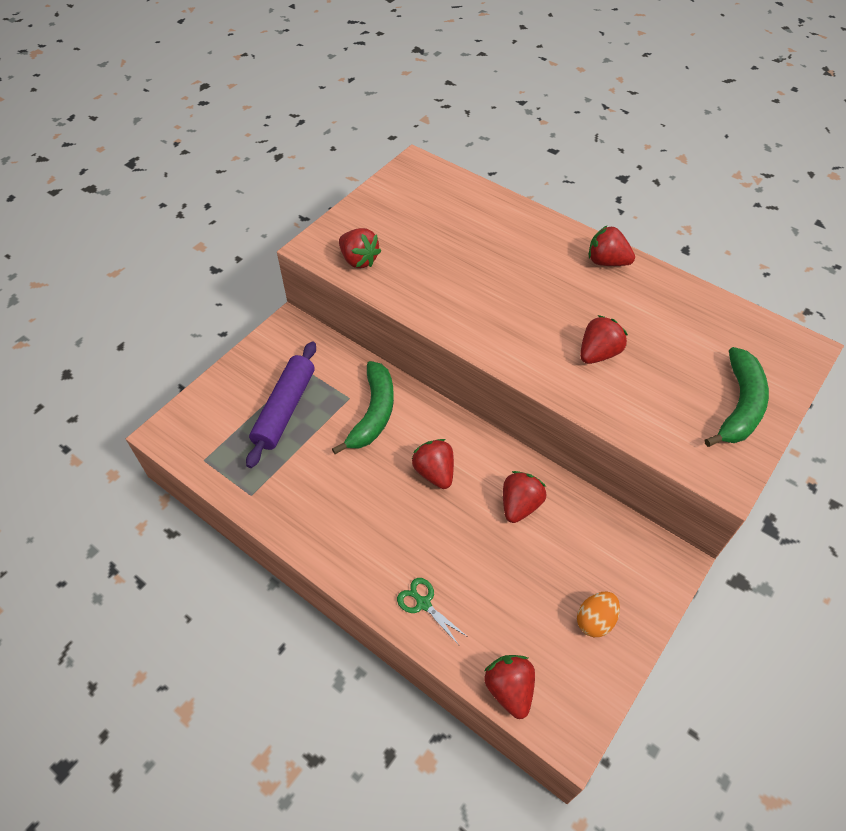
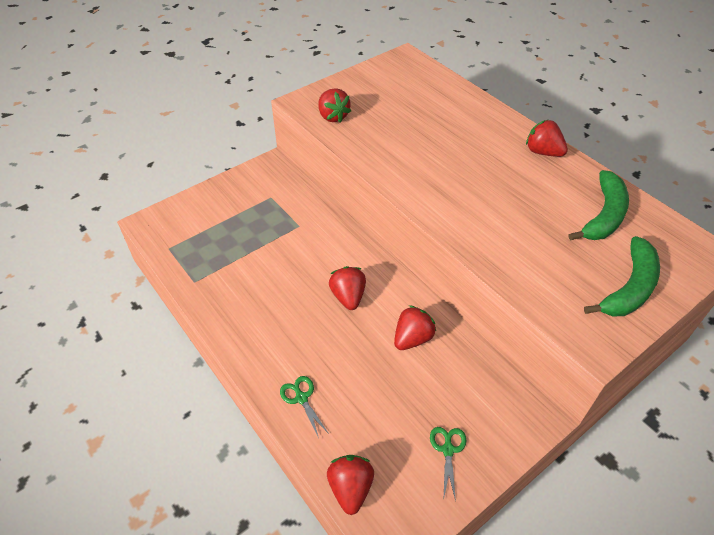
camera: 15 degrees right, 5 degrees down
purple rolling pin [246,342,316,468] -> none
green banana [332,361,394,454] -> green banana moved to [569,170,629,240]
orange egg [577,592,620,637] -> green scissors [430,427,467,502]
red strawberry [580,315,628,364] -> none

